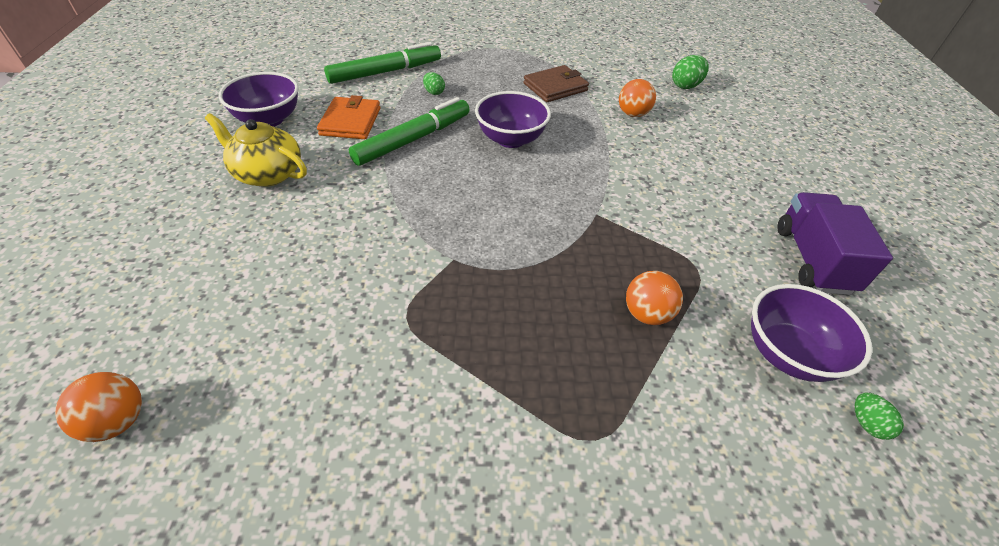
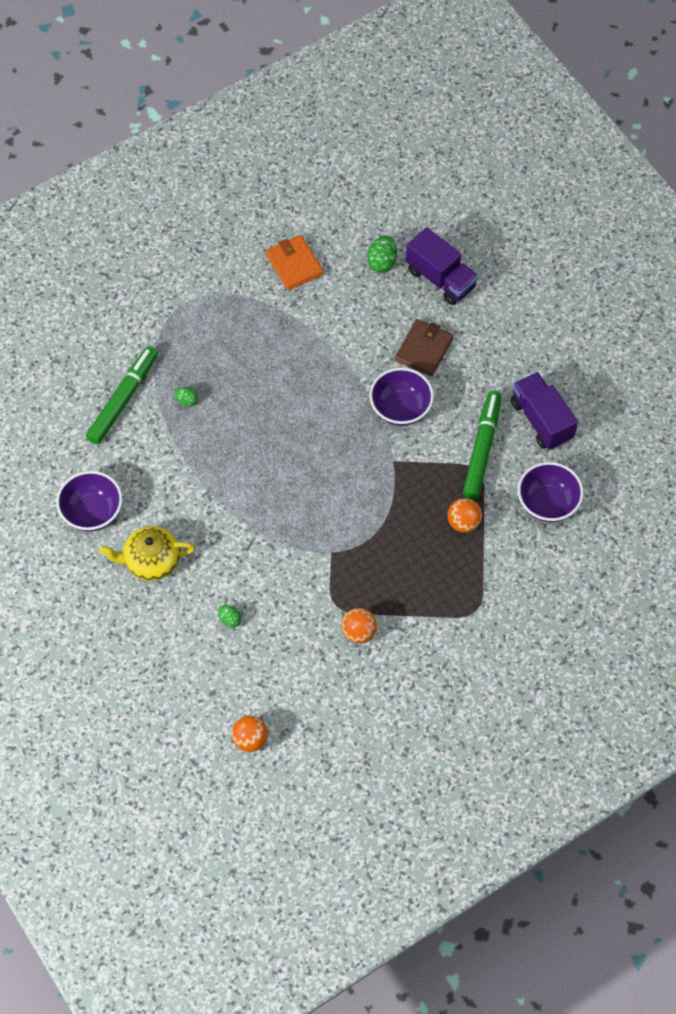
camera: 30 degrees left, 15 degrees up
orange wallet [317,95,380,139] -> orange wallet moved to [266,235,323,290]
green marker [349,97,470,166] -> green marker moved to [463,391,502,499]
purple bowl [475,91,551,148] -> purple bowl moved to [369,368,434,426]
brown wallet [523,65,589,102] -> brown wallet moved to [395,319,453,376]
orange ball [619,79,656,117] -> orange ball moved to [341,608,377,643]
green egg [855,392,904,440] -> green egg moved to [218,605,242,628]
none -> purple truck [406,227,479,305]

